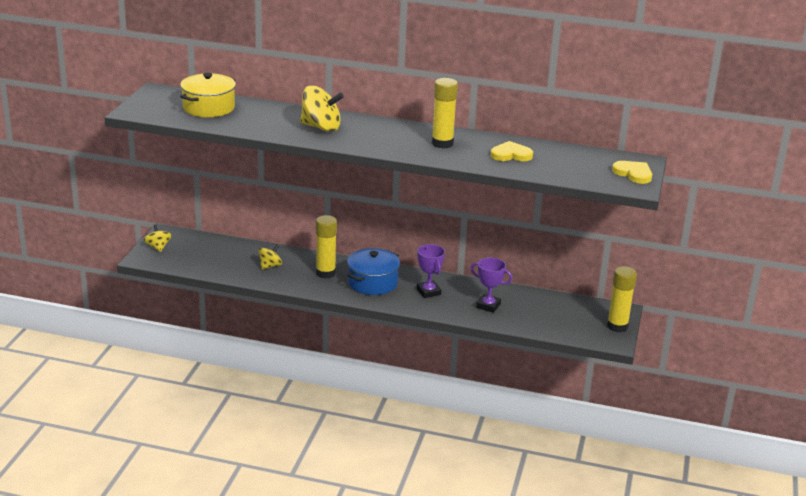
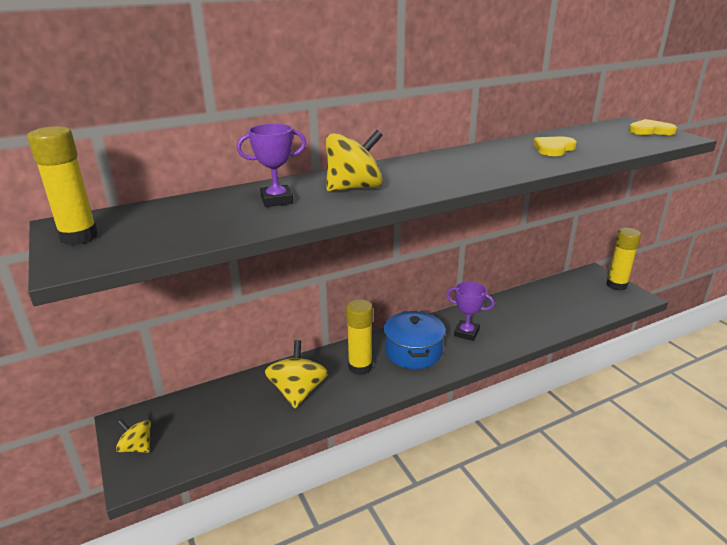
camera: 40 degrees left, 0 degrees up
yellow pot [180,73,236,117] -> none
yellow spinning top [258,244,282,269] -> yellow spinning top [265,340,328,408], size x1.73
yellow glue stick [432,78,458,148] -> yellow glue stick moved to [27,126,98,245]
purple trophy [470,258,513,313] -> purple trophy moved to [237,124,306,207]

